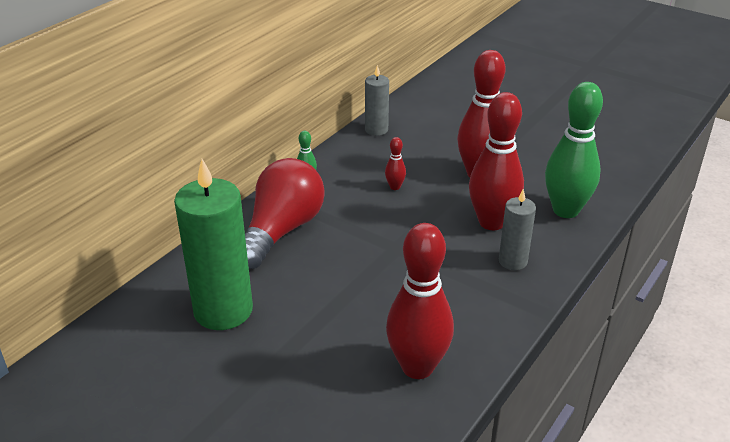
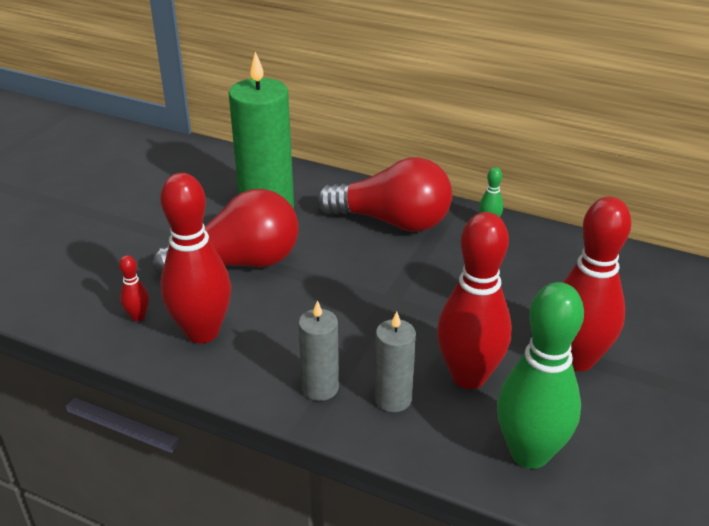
camera: 80 degrees right, 0 degrees up
grey candle [365,65,389,136] -> grey candle moved to [298,300,339,401]
red bowling pin [385,137,406,190] -> red bowling pin moved to [119,255,149,321]
none -> red light bulb [153,189,299,276]

